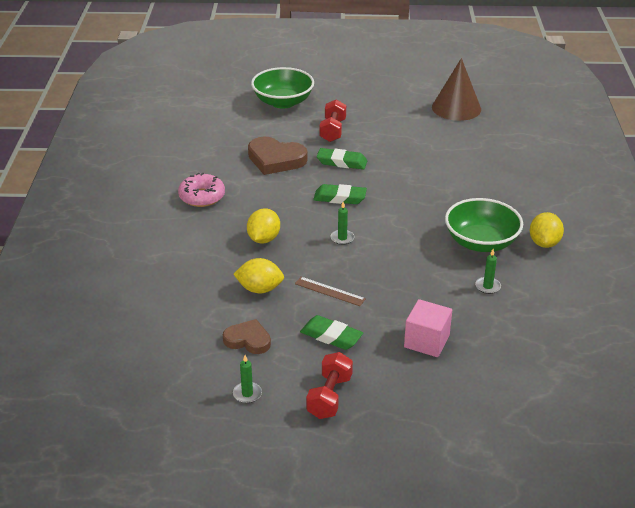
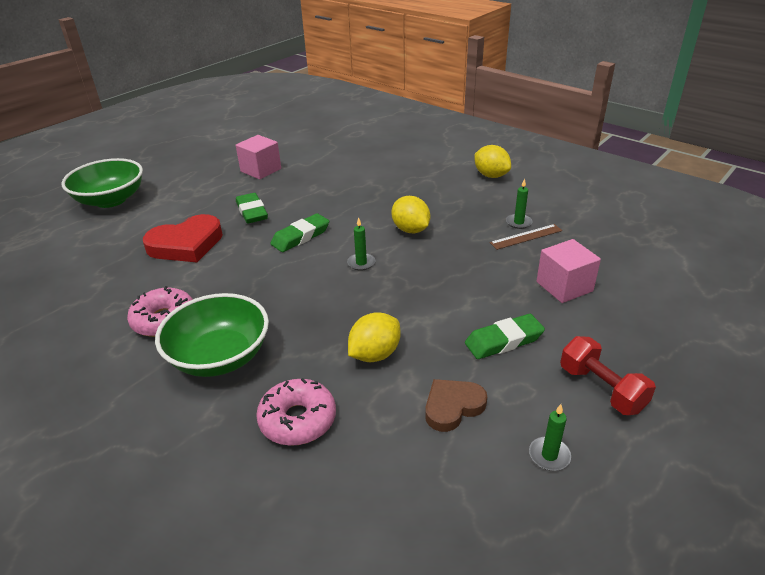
camera: 50 degrees left, 0 degrees up
yellow lemon [247,208,280,244] -> yellow lemon moved to [391,196,430,233]
brown heart [248,137,307,175] -> red heart [143,214,223,262]
brown ruler [295,277,366,306] -> brown ruler moved to [490,224,562,250]
green eraser [317,148,367,170] -> green eraser turned 75 degrees counterclockwise [236,193,268,223]
red dumbbell [320,99,346,142] -> none
brown cone [432,58,481,121] -> none
green bowl [445,198,523,252] -> green bowl moved to [155,293,269,377]
none -> pink cube [236,135,281,180]
none -> pink donut [256,378,336,446]

